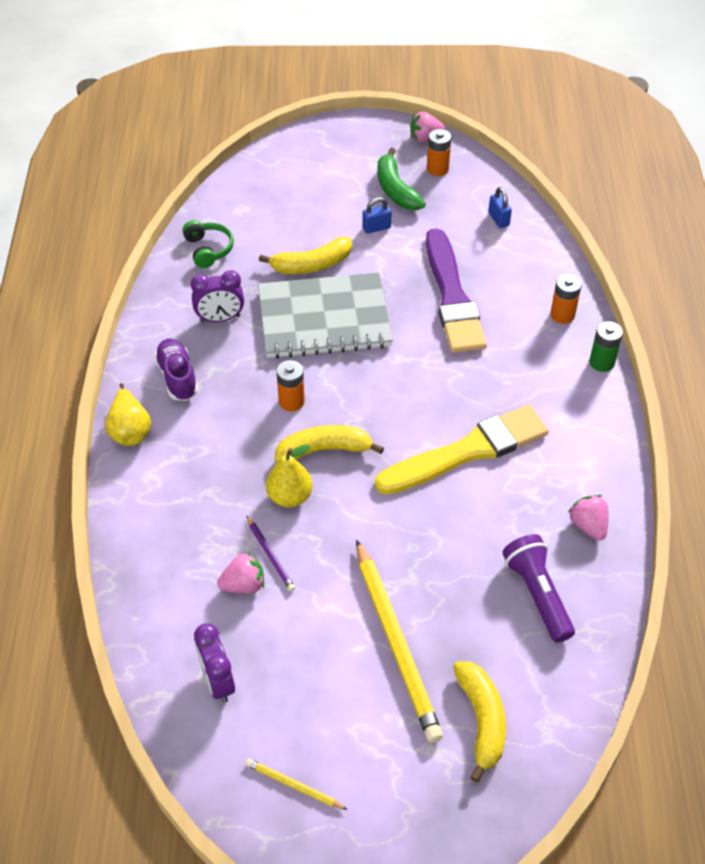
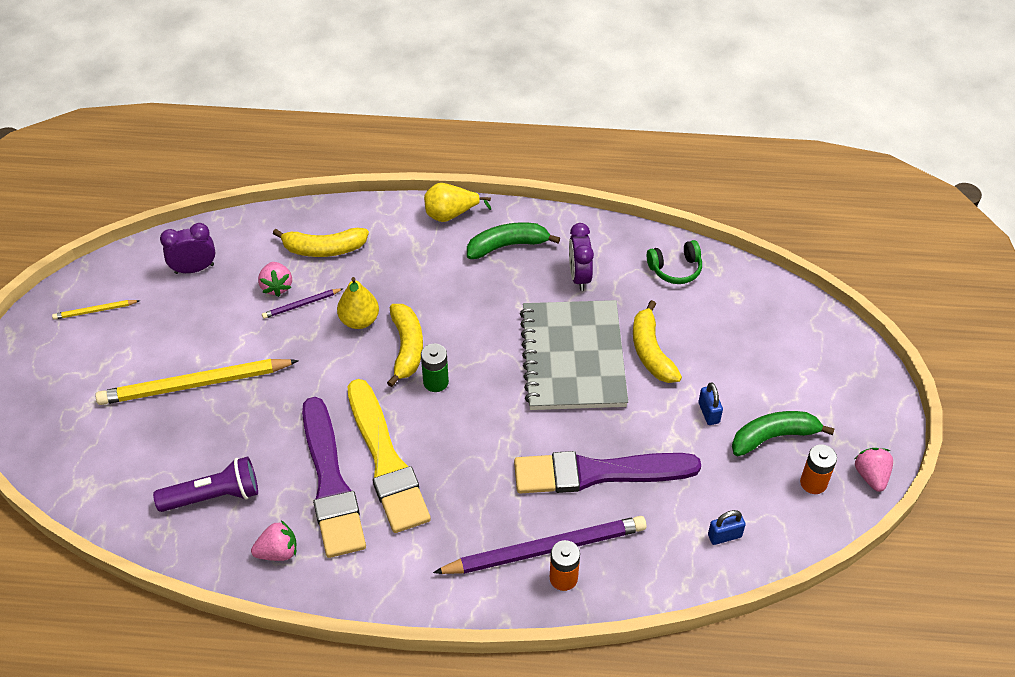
camera: 95 degrees right, 0 degrees up
purple shoe [154,339,198,401] -> green banana [467,223,560,259]
yellow pencil [245,759,348,810] -> yellow pencil turned 135 degrees counterclockwise [52,300,140,320]
orange battery [276,360,305,411] -> none
yellow banana [453,661,506,782] -> yellow banana moved to [273,228,369,257]
green battery [589,321,623,372] -> green battery moved to [421,343,449,392]
none -> purple brush [302,397,366,558]
none -> purple pencil [433,516,647,574]

